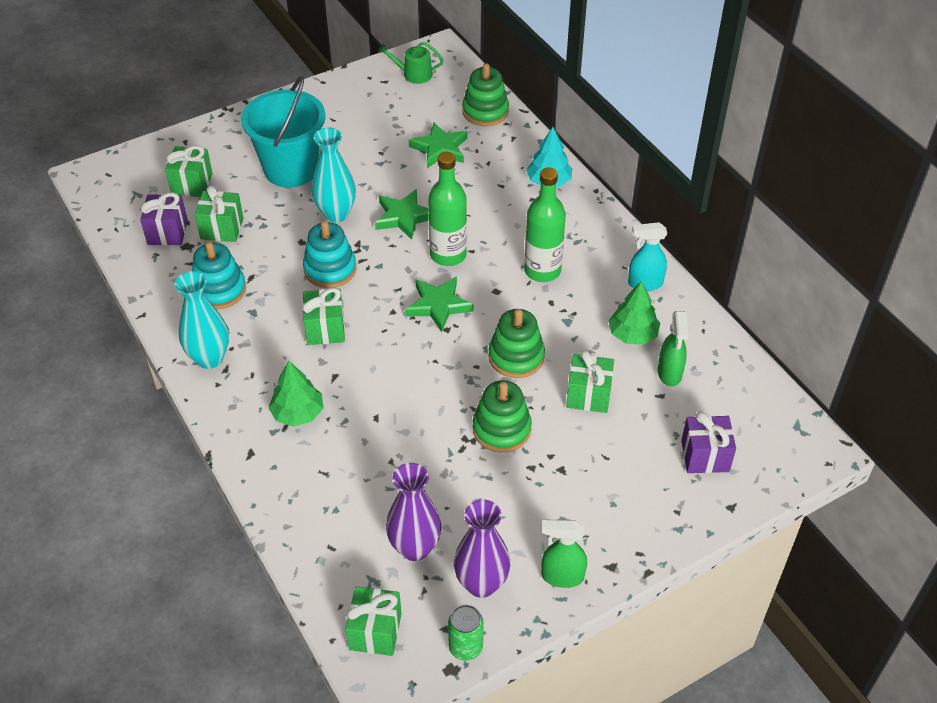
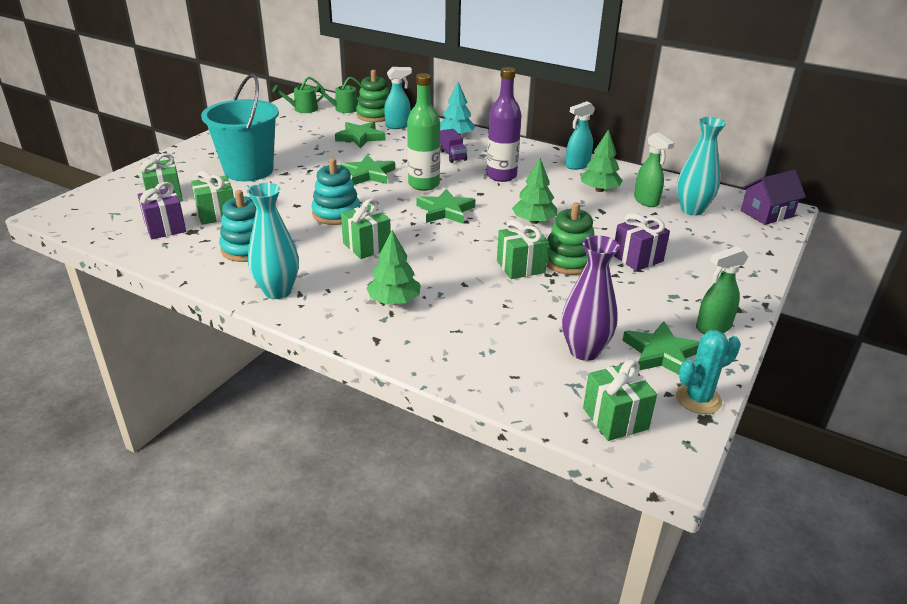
camera: 30 degrees left, 15 degrees down
turquoise vase [312,127,356,223] -> turquoise vase moved to [677,117,726,215]
green can [448,605,484,661] -> turquoise cactus [676,330,741,414]
purple vase [454,499,510,598] -> green star [622,321,699,375]
green stacking toy [488,309,545,378] -> green tree [512,158,557,224]
green bottle [524,167,566,282] -> purple bottle [487,67,522,182]
green gift [566,350,614,413] -> green gift moved to [497,220,549,279]
purple gift [681,411,736,473] -> purple gift moved to [614,213,670,271]
none -> green watering can [314,77,362,113]
none -> turquoise spray bottle [384,67,412,129]
none -> purple truck [440,129,467,163]
none -> purple house [741,170,806,225]

